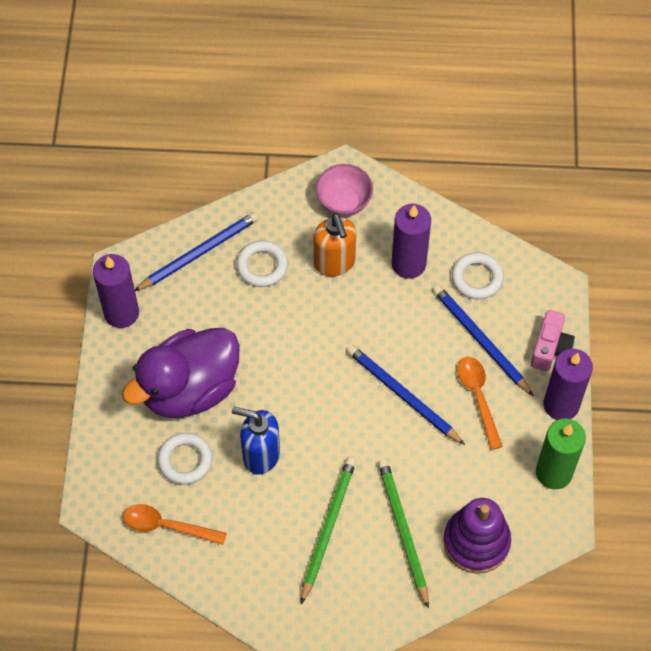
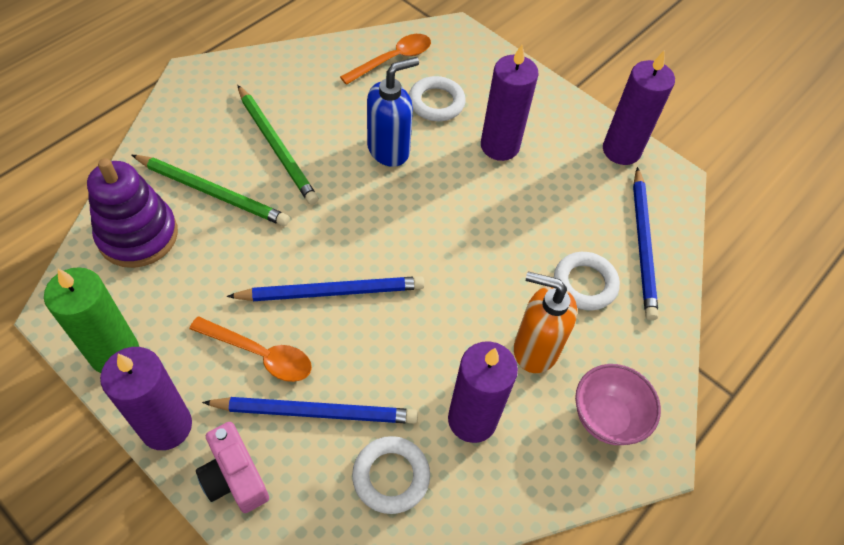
camera: 125 degrees right, 5 degrees down
purple duck [122,328,240,418] -> purple candle [481,45,538,161]

